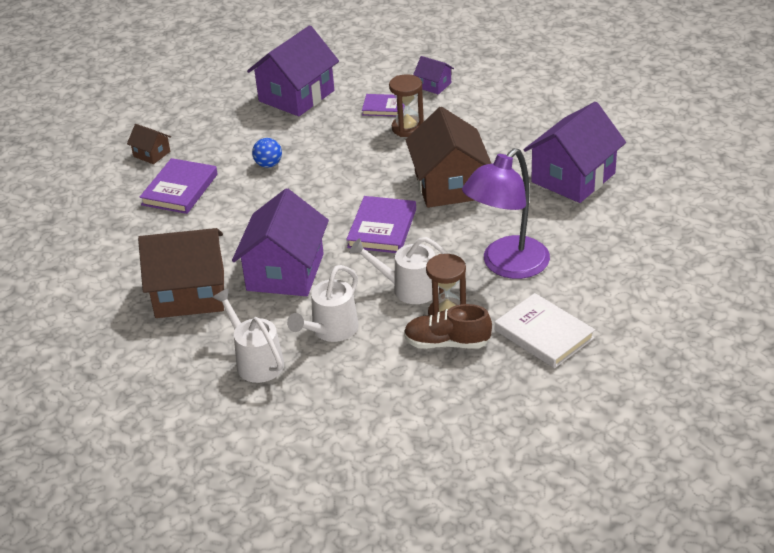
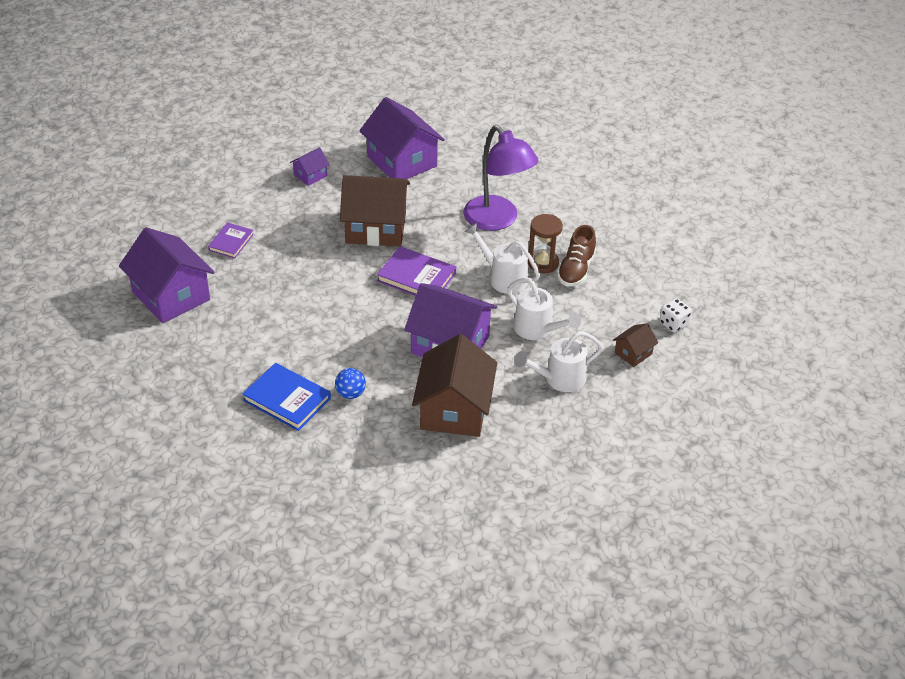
camera: 80 degrees left, 5 degrees up
brown house [127,124,171,164] -> brown house moved to [613,323,658,367]
purple book [139,158,218,214] -> blue book [242,363,331,431]
blue ball [252,138,282,168] -> blue ball moved to [335,368,366,399]
white watering can [349,237,448,304] -> white watering can turned 105 degrees clockwise [465,223,540,294]
brown hourglass [389,74,424,137] -> none
purple house [413,56,454,94] -> purple house moved to [290,147,330,186]
white book [495,293,595,368] -> none
none -> white dice [660,298,692,333]

